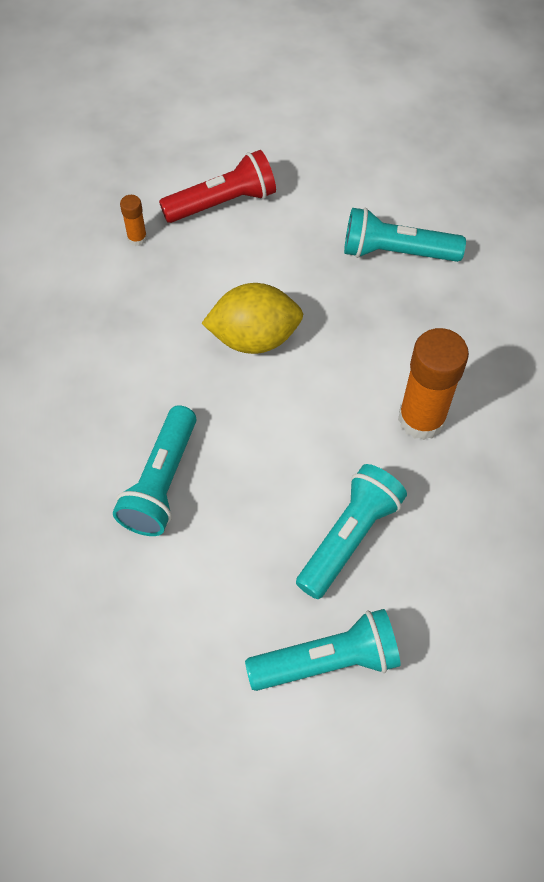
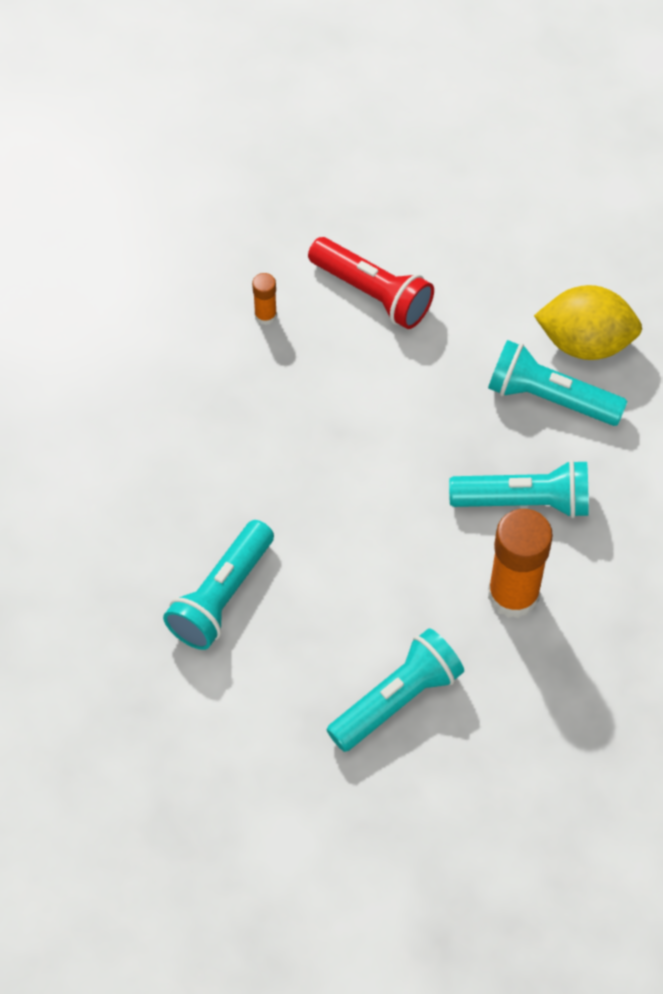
camera: 15 degrees right, 0 degrees up
red flashlight [159,150,276,223] -> red flashlight turned 45 degrees clockwise [308,237,434,329]
yellow lemon [202,283,303,354] -> yellow lemon moved to [534,285,642,360]
turquoise flashlight [245,609,401,691] -> turquoise flashlight moved to [449,460,589,518]

